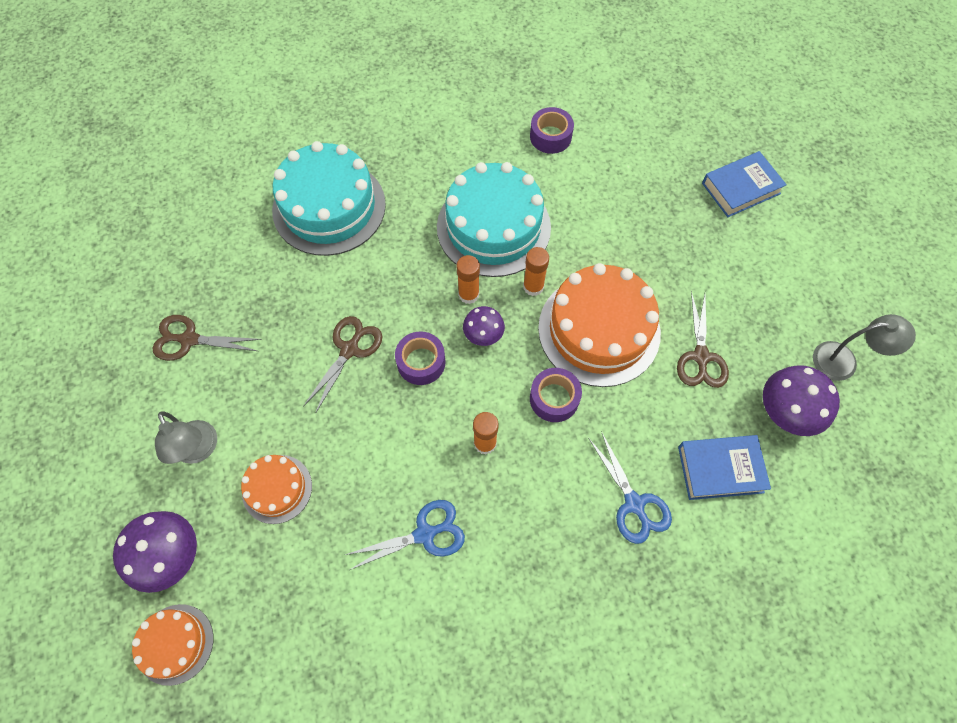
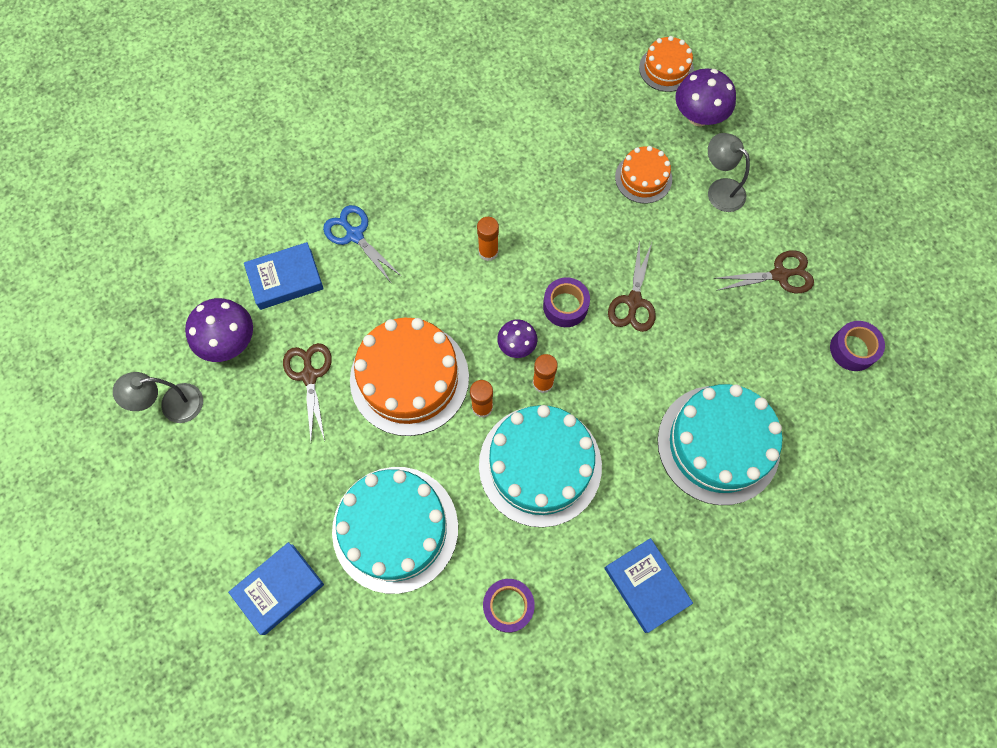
camera: 165 degrees right, 5 degrees up
blue scissors [345,500,465,570] -> none
purple tape [530,368,582,422] -> purple tape moved to [830,321,885,371]
none -> turquoise cake [332,467,458,594]
none -> blue book [604,538,693,633]

